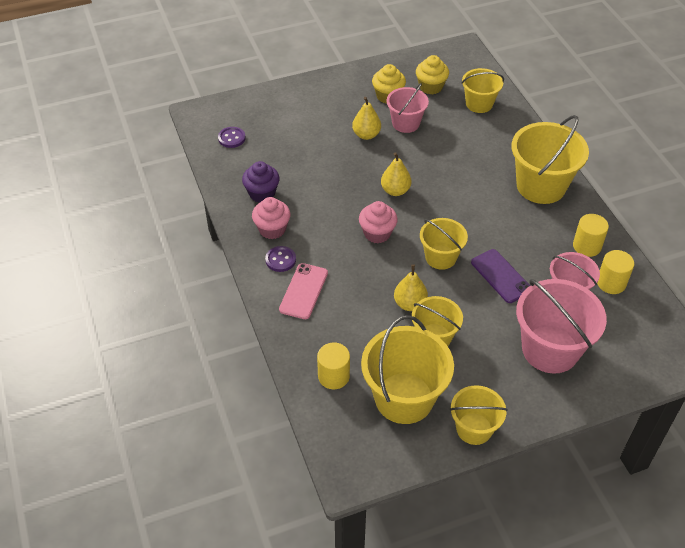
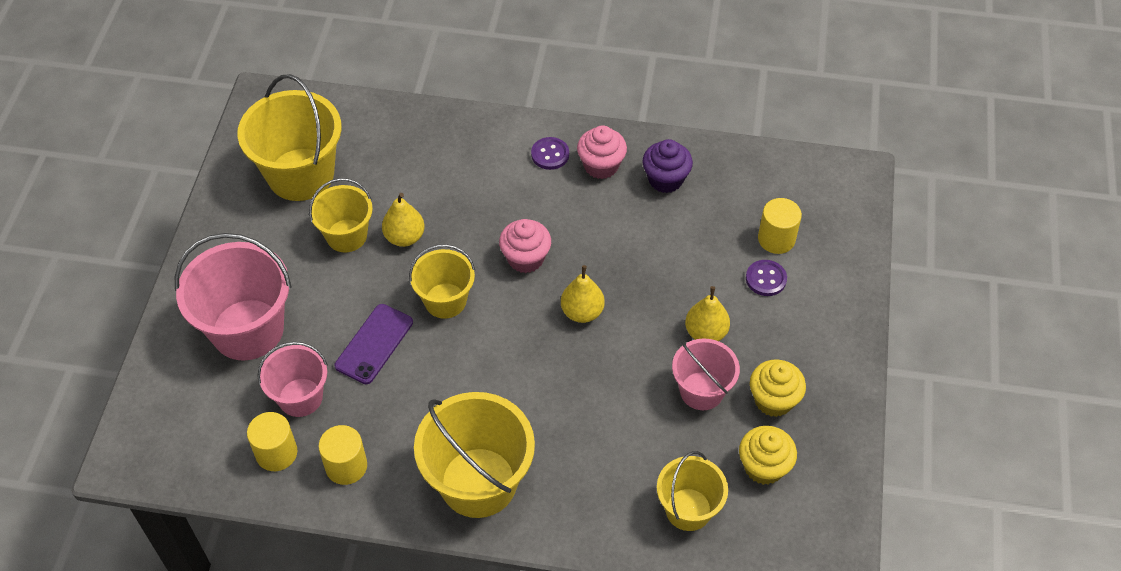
camera: 120 degrees right, 5 degrees up
purple button [218,127,246,148] -> purple button moved to [746,260,787,296]
pink phone [279,263,328,319] -> none
yellow cylinder [317,342,350,389] -> yellow cylinder moved to [758,198,802,254]
yellow bucket [450,385,508,445] -> none
purple phone [471,249,530,303] -> purple phone turned 60 degrees counterclockwise [335,304,413,384]

